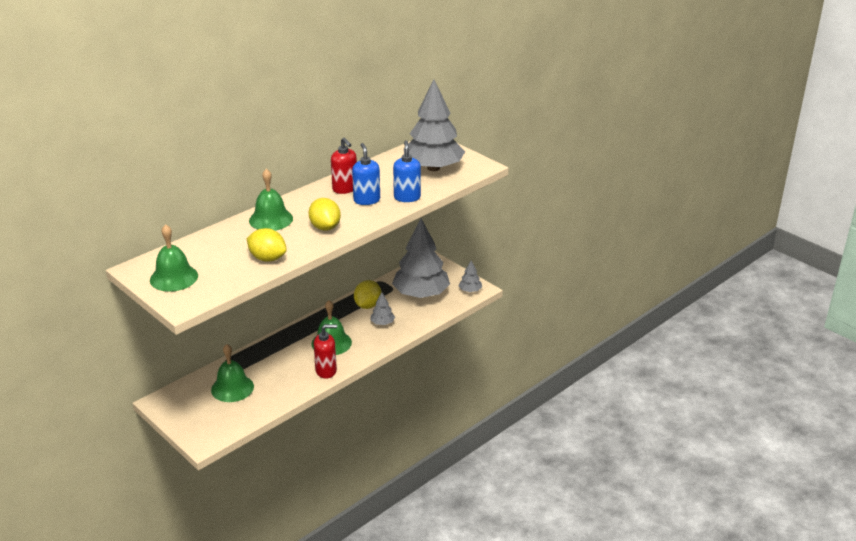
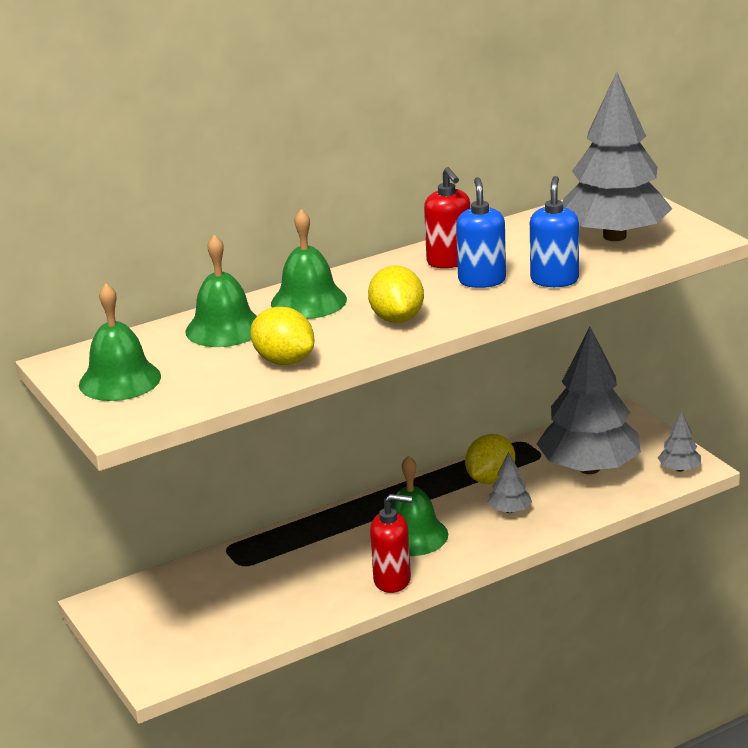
camera: 15 degrees right, 5 degrees down
green bell [211,344,254,402] -> green bell moved to [185,235,257,347]

